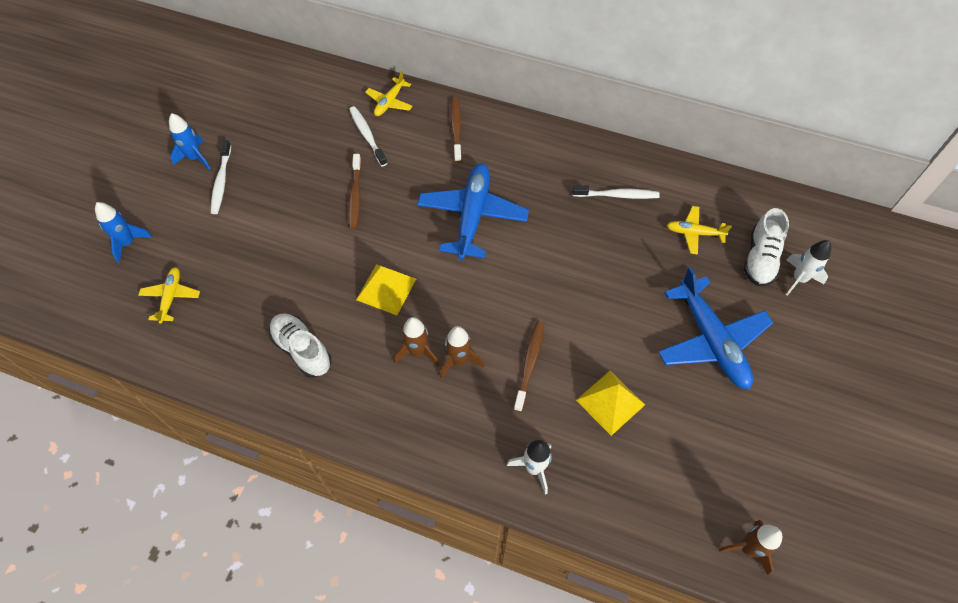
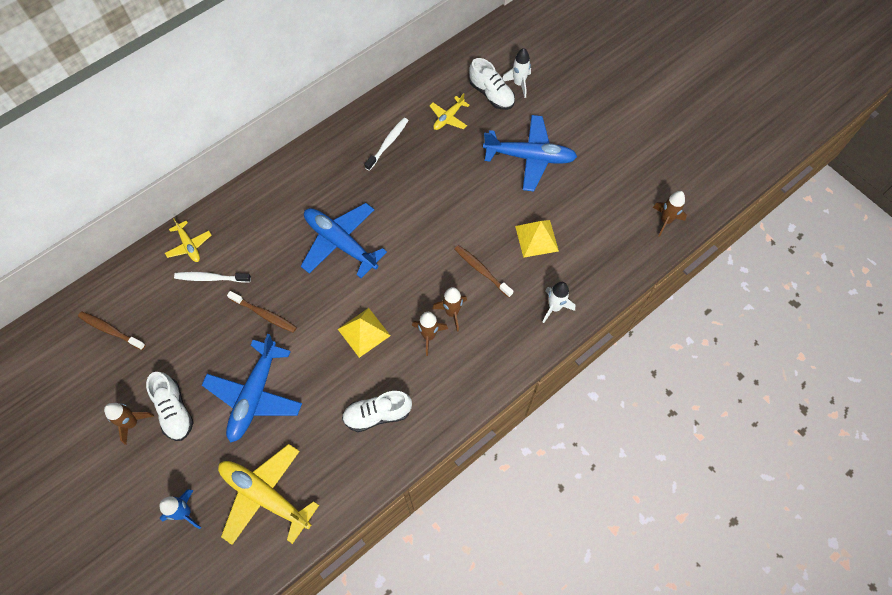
camera: 60 degrees left, 5 degrees up
yellow plane [138,267,200,324] -> yellow plane [218,444,319,545], size x1.95
blue rocket [169,113,211,170] -> brown rocket [104,403,154,445]
white toothbrush [211,140,231,214] -> white shoe [146,372,194,441]
brown toothbrush [450,97,462,162] -> brown toothbrush moved to [78,311,146,350]
none -> blue plane [202,334,302,443]

